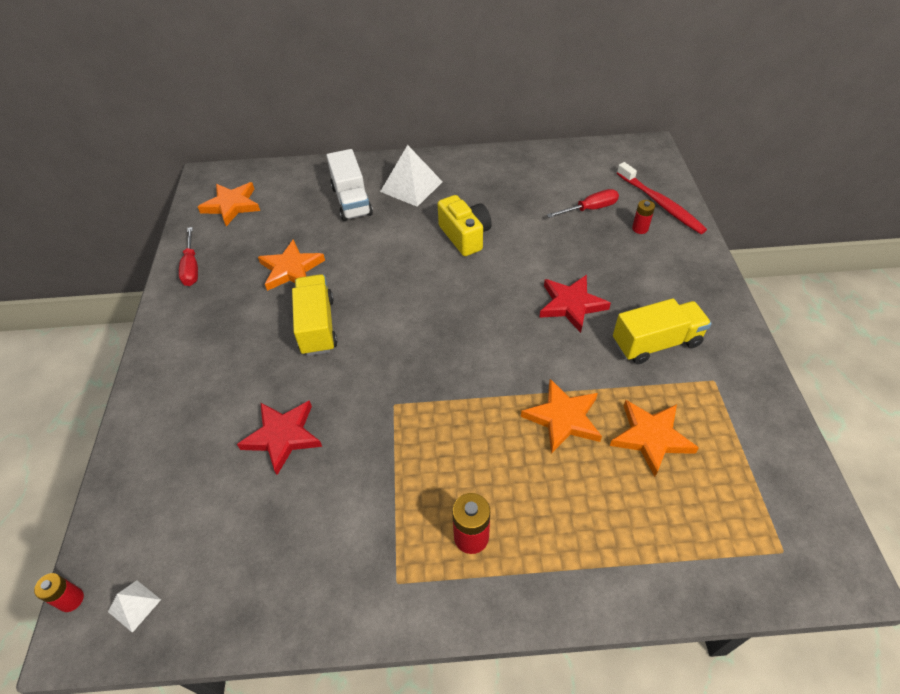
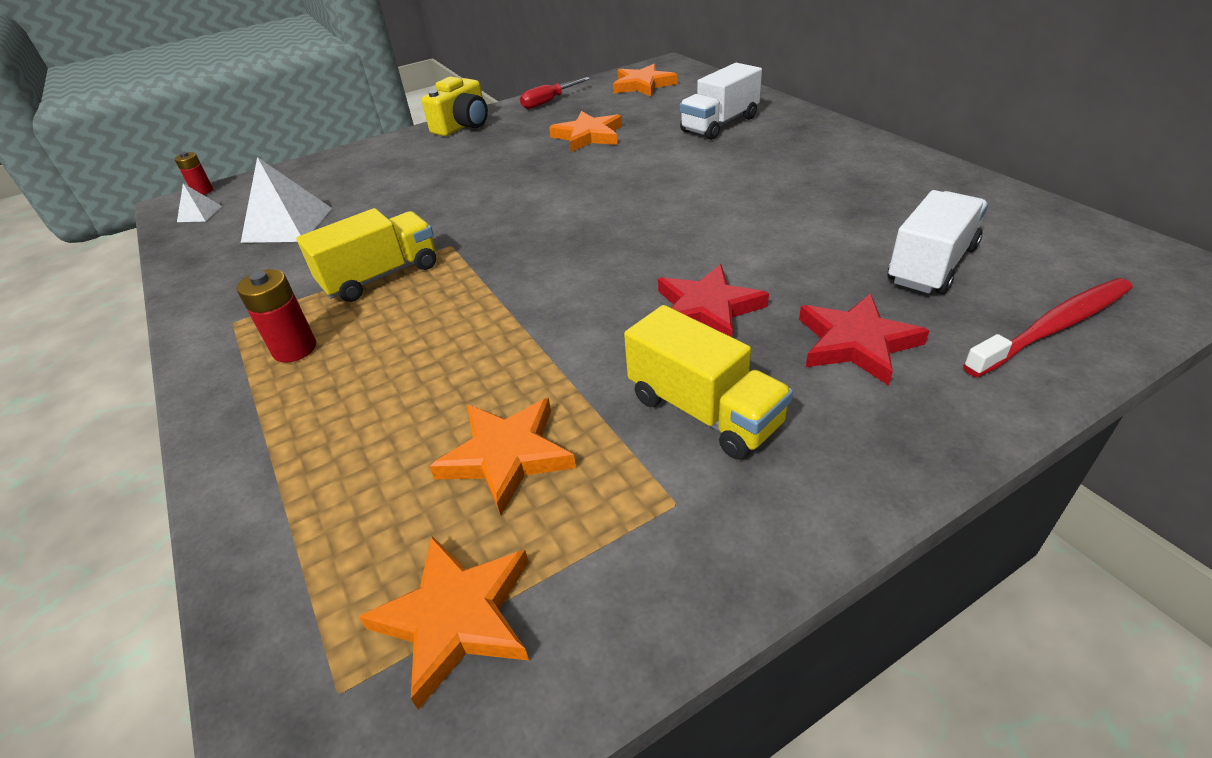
camera: 65 degrees right, 10 degrees down
red star [237,400,322,475] -> red star moved to [799,293,929,386]
yellow truck [292,274,337,356] -> yellow truck moved to [296,208,436,302]
white pyramid [380,145,443,207] -> white pyramid moved to [241,157,332,243]
yellow camera [437,195,492,256] -> yellow camera moved to [422,77,488,136]
orange star [521,379,602,454] -> orange star moved to [359,535,529,710]
red screwdriver [547,189,619,218] -> white truck [888,190,988,294]
red toothbrush [617,162,707,234] -> red toothbrush turned 150 degrees counterclockwise [963,278,1133,377]
red battery [632,200,655,234] -> none

